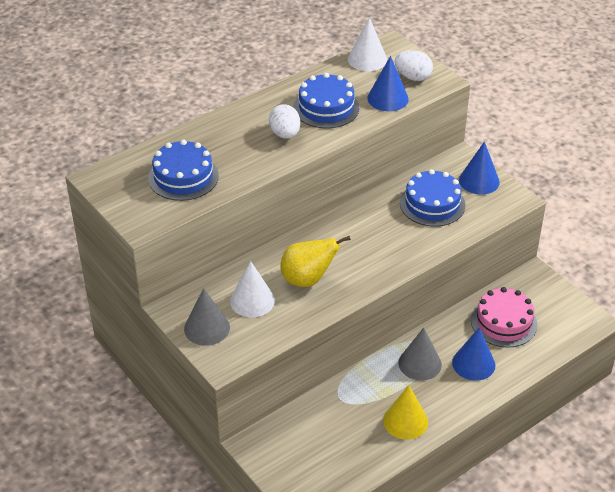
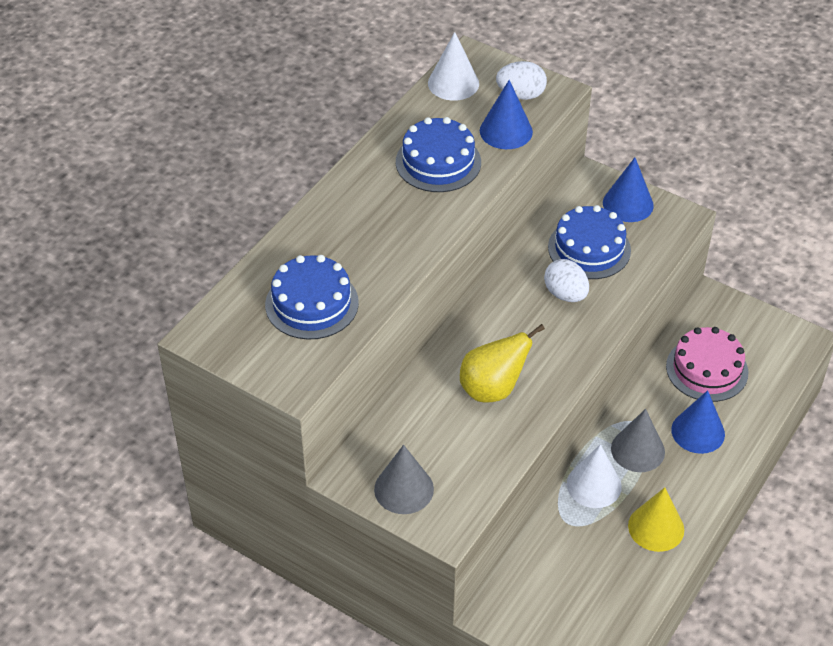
camera: 20 degrees left, 5 degrees up
white cone [230,261,275,317] -> white cone moved to [567,444,622,508]
white egg [269,104,300,139] -> white egg moved to [544,259,589,302]

